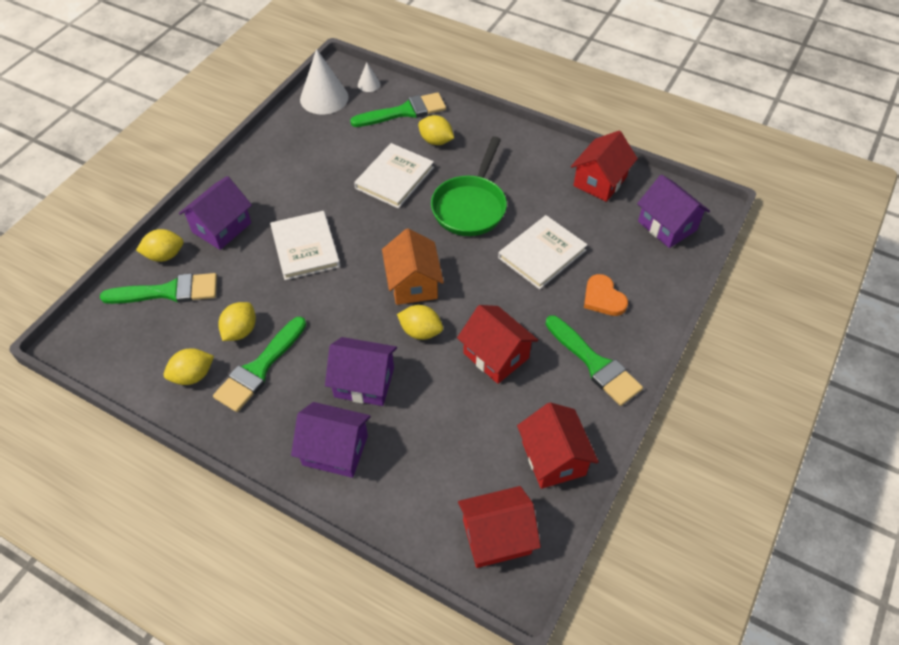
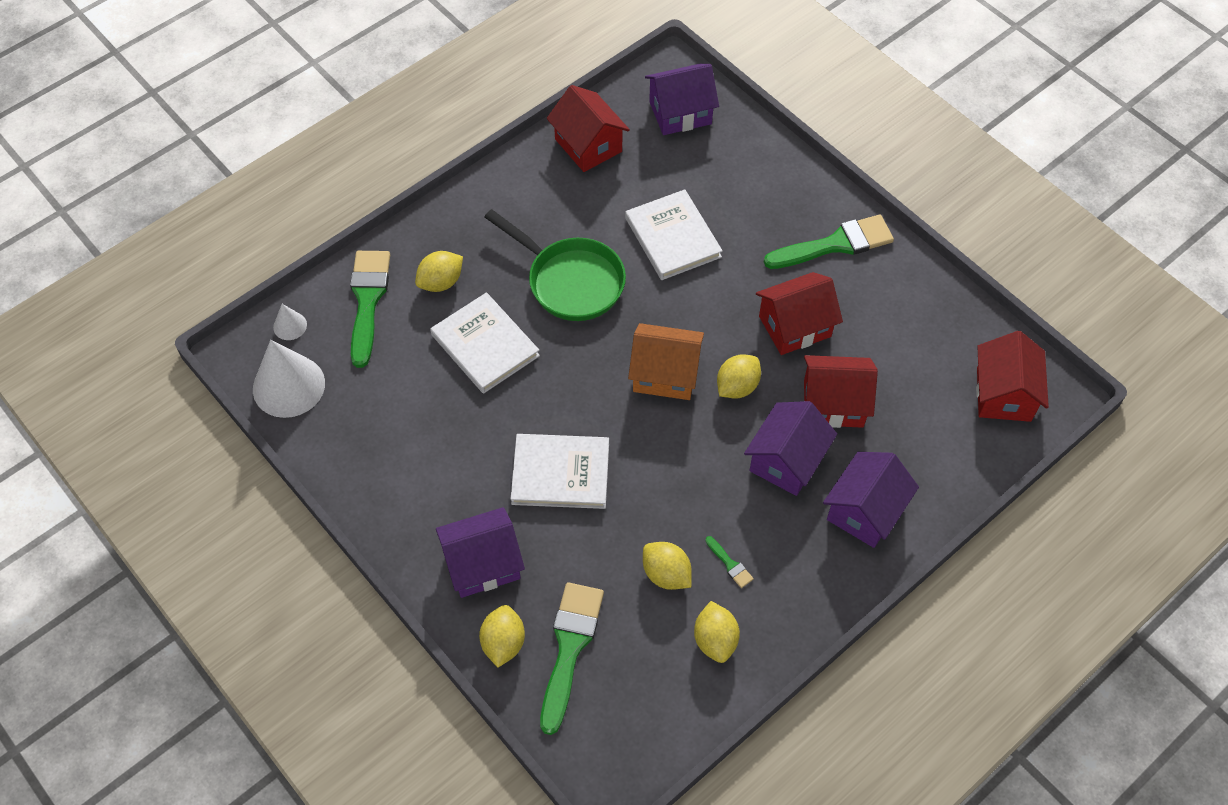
camera: 70 degrees left, 5 degrees up
purple house [179,176,252,250] -> purple house turned 75 degrees counterclockwise [436,507,525,598]
green brush [213,317,306,412] -> green brush [705,536,754,588], size x0.42
red house [517,402,599,489] -> red house moved to [804,355,878,428]
orange heart [584,274,628,316] -> none

